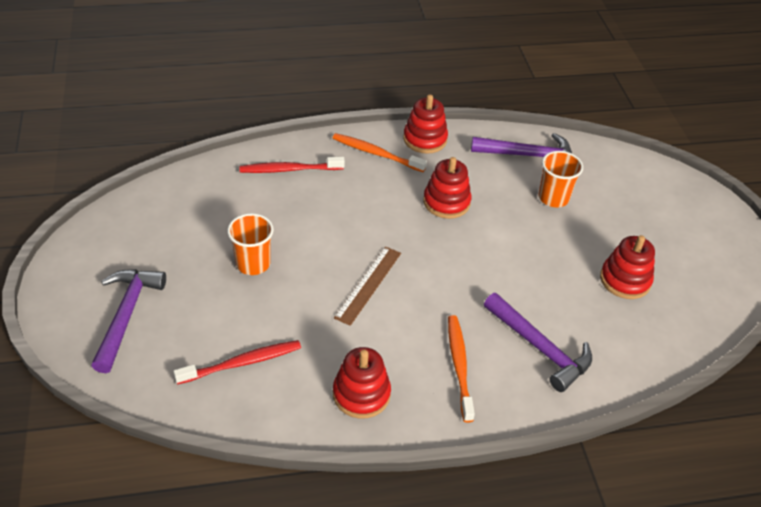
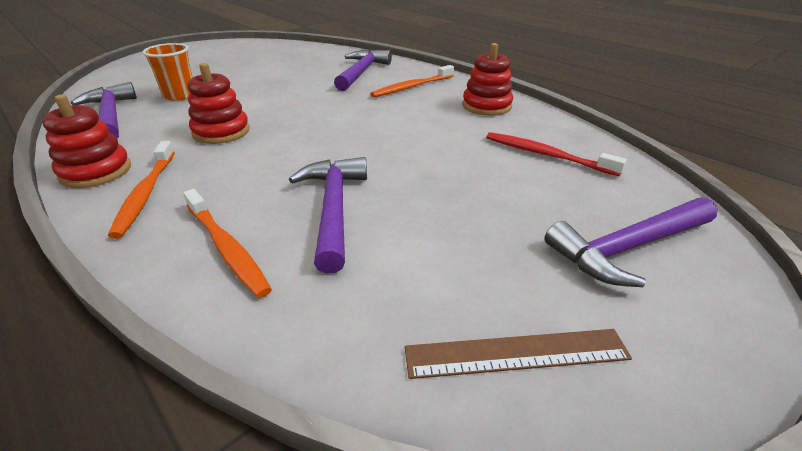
camera: 120 degrees left, 10 degrees down
orange cup [227,213,274,275] -> none
red toothbrush [239,157,345,173] -> orange toothbrush [183,189,272,298]
brown ruler [334,247,401,326] -> brown ruler moved to [405,329,632,379]
red stacking toy [600,235,655,299] -> none
none -> purple hammer [289,157,367,274]

